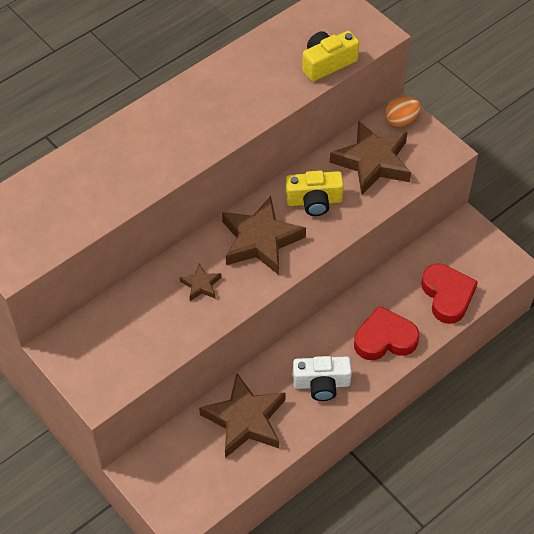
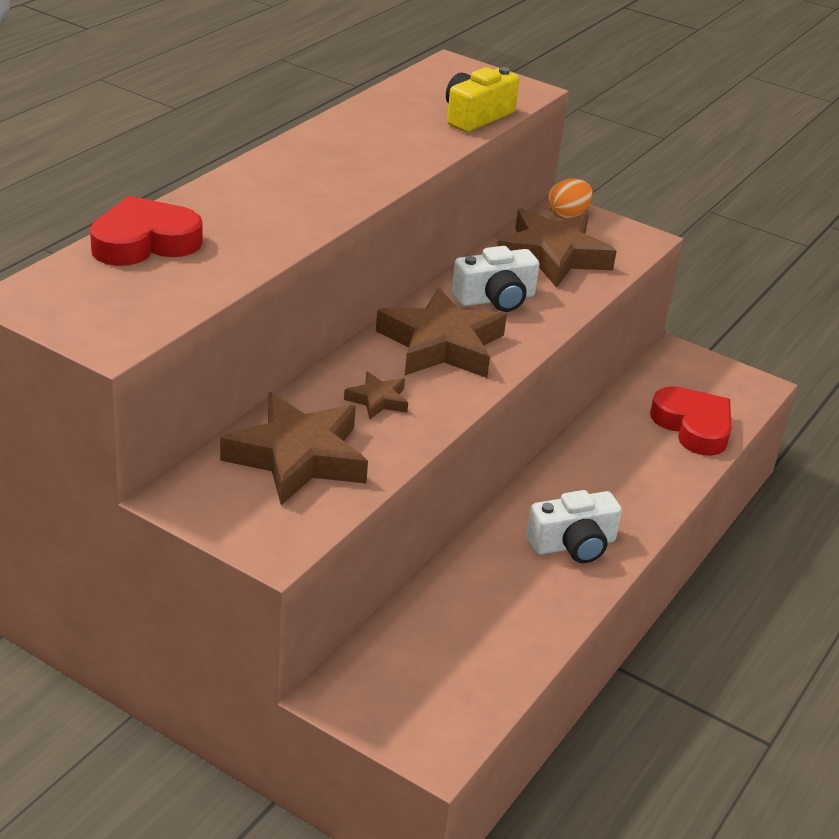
camera: 20 degrees left, 20 degrees down
brown star [199,373,285,458] -> brown star moved to [220,393,368,505]
yellow camera [286,171,344,216] -> white camera [452,246,539,312]
red heart [354,306,419,360] -> red heart moved to [90,196,203,266]

